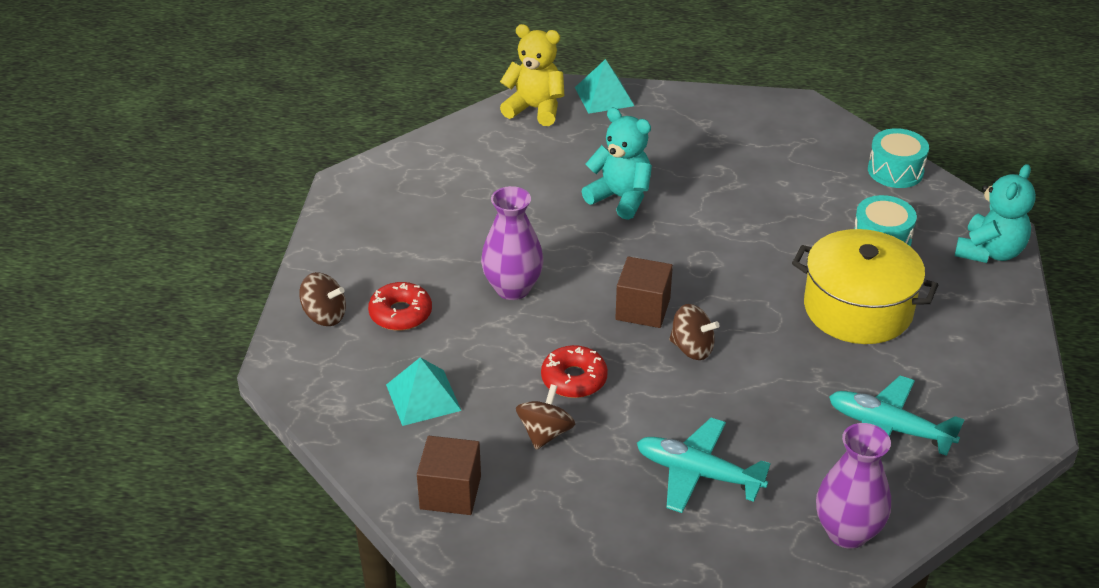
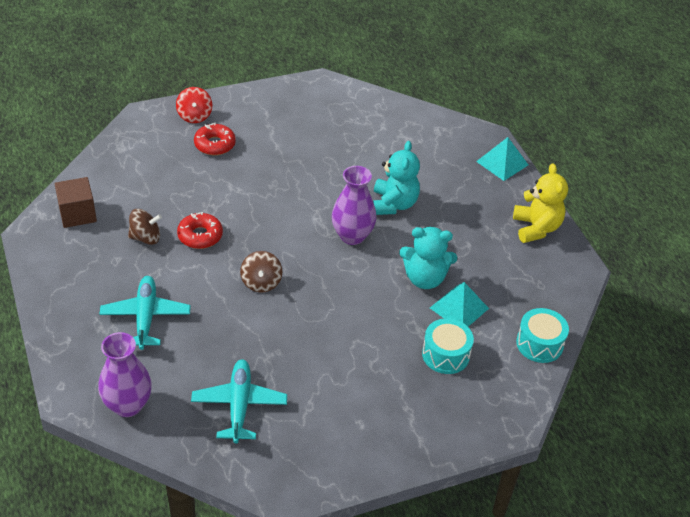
camera: 60 degrees right, 5 degrees up
brown spinning top [299,272,346,326] -> red spinning top [176,87,212,123]
turquoise pyramid [386,357,461,426] -> turquoise pyramid moved to [430,282,489,327]
purple vase [481,186,544,300] -> purple vase moved to [332,166,376,245]
yellow teddy bear [500,24,564,126] -> yellow teddy bear moved to [513,163,568,243]
brown cube [615,256,673,328] -> none
yellow pot [792,229,938,344] -> none
turquoise teddy bear [955,164,1036,263] -> turquoise teddy bear moved to [399,227,457,289]

